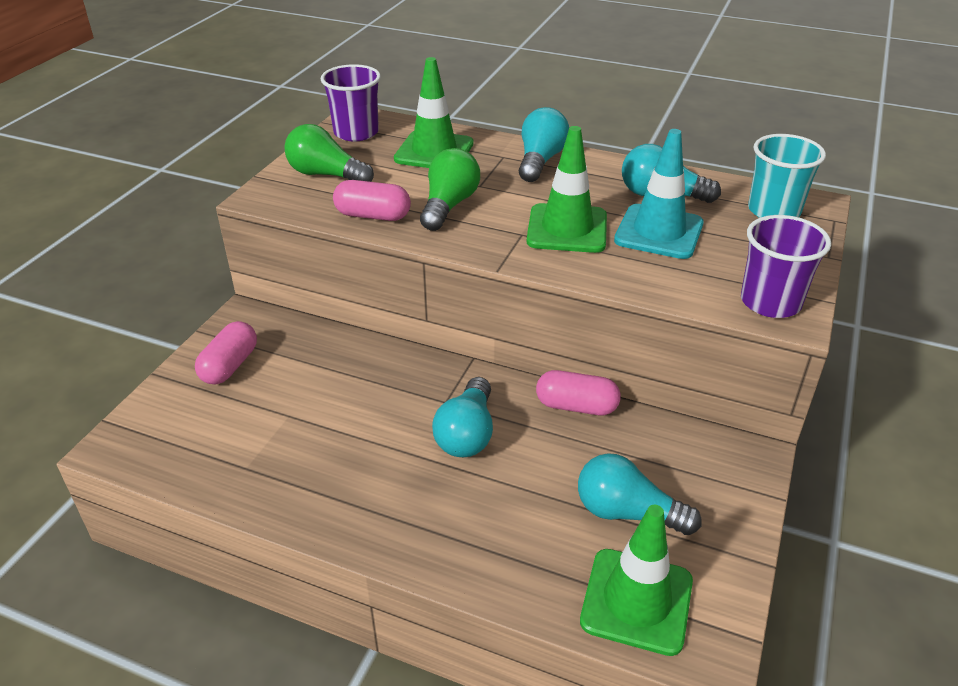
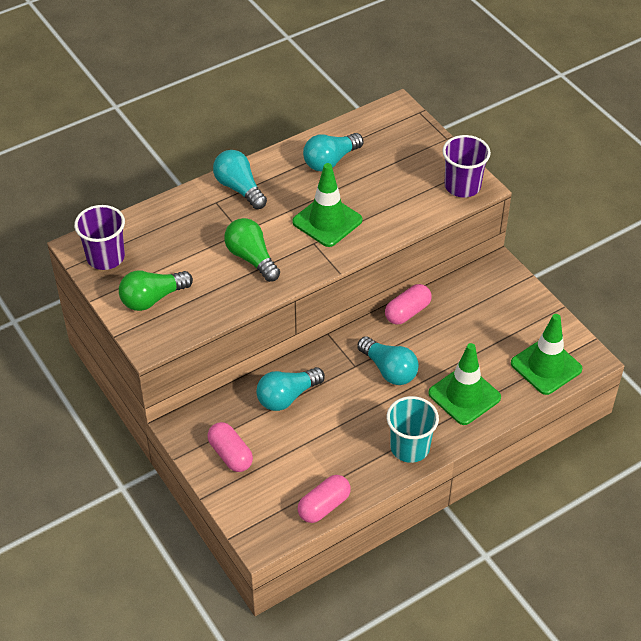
camera: 55 degrees left, 10 degrees up
pink capsule [333,180,411,221] -> pink capsule moved to [298,475,351,523]
green traffic cone [394,57,473,168] -> green traffic cone moved to [428,343,501,425]
turquoise light bulb [578,453,702,535] -> turquoise light bulb moved to [256,367,325,411]
turquoise traffic cone [614,129,704,259] -> none
turquoise cup [748,134,826,218] -> turquoise cup moved to [387,396,439,463]

